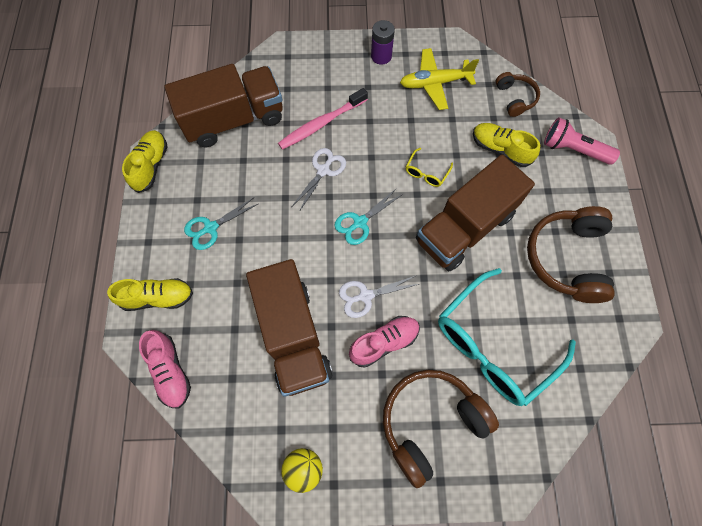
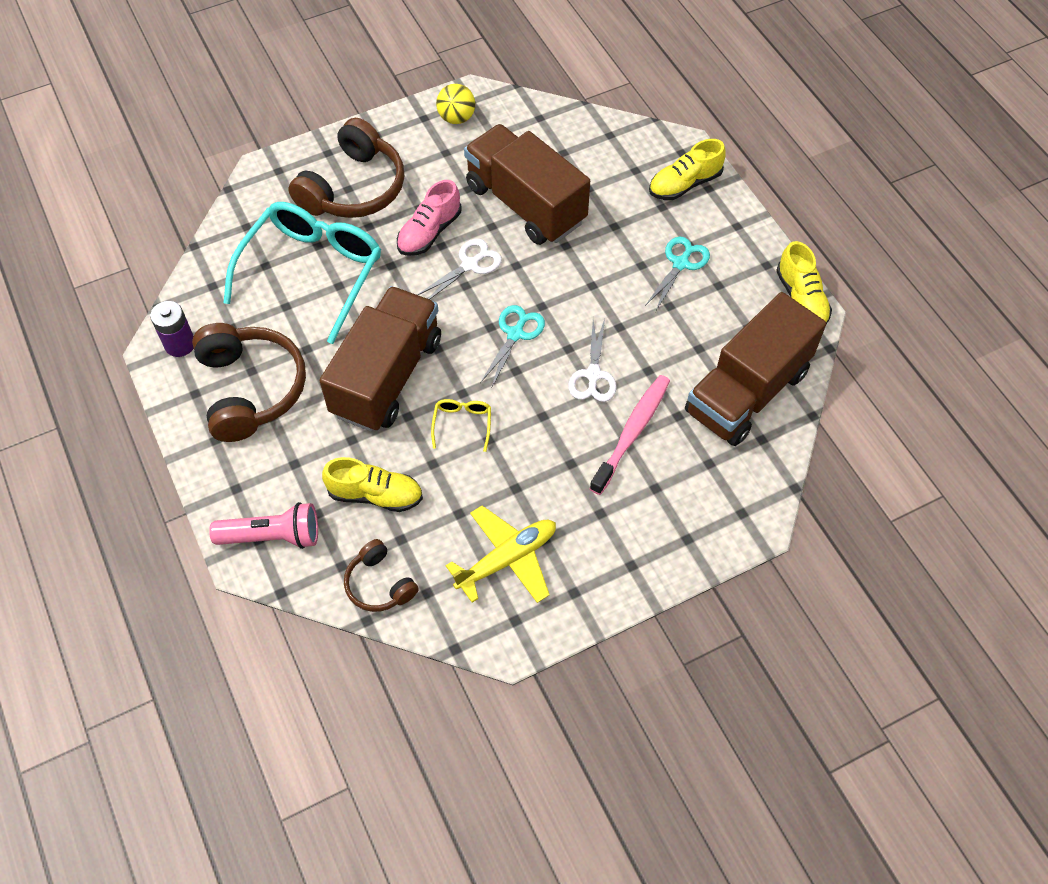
camera: 155 degrees right, 10 degrees down
pink shoe [139,330,191,408] -> none
purple battery [371,20,395,65] -> purple battery moved to [150,301,194,357]

